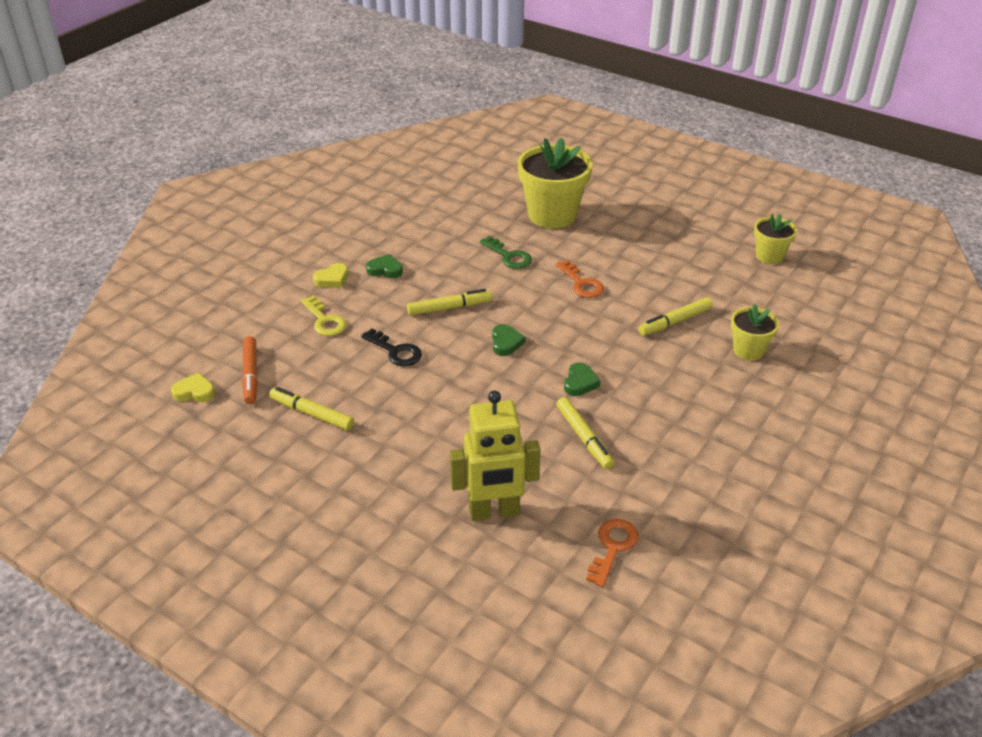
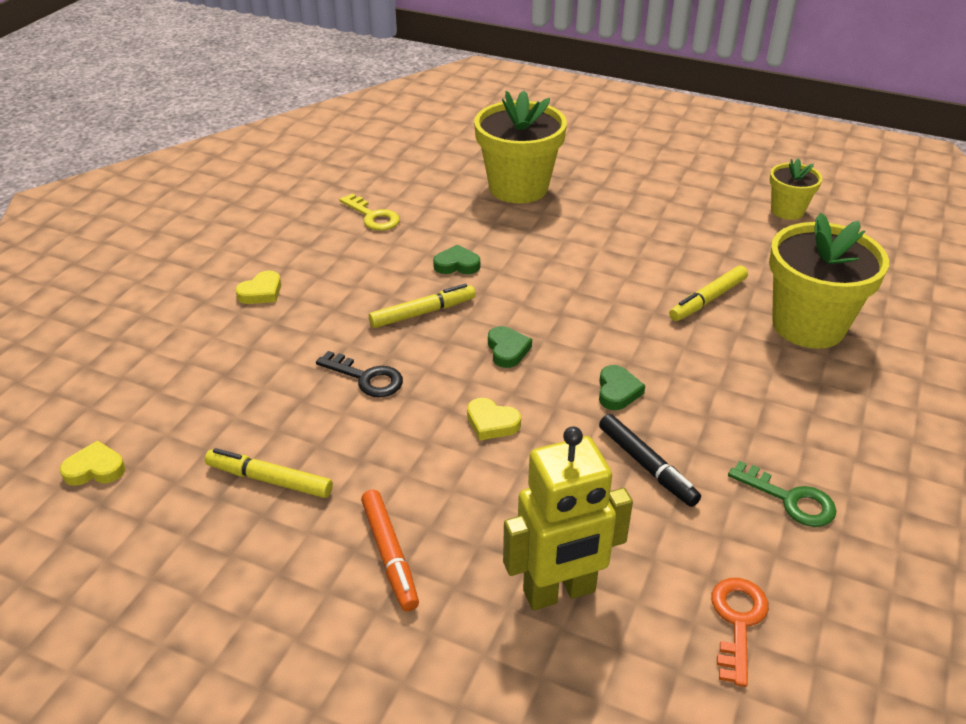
camera: 10 degrees left, 0 degrees up
orange marker [242,336,258,404] -> orange marker moved to [361,490,419,612]
yellow key [301,295,347,336] -> yellow key moved to [339,194,400,231]
green heart [366,254,403,278] -> green heart moved to [433,244,480,274]
green key [480,236,532,269] -> green key moved to [728,461,836,527]
orange key [556,260,604,298] -> none
yellow marker [556,397,614,469] -> black marker [599,414,701,507]
yellow flower pot [731,304,779,361] -> yellow flower pot [769,213,889,349], size x1.86
none -> yellow heart [467,398,521,440]

